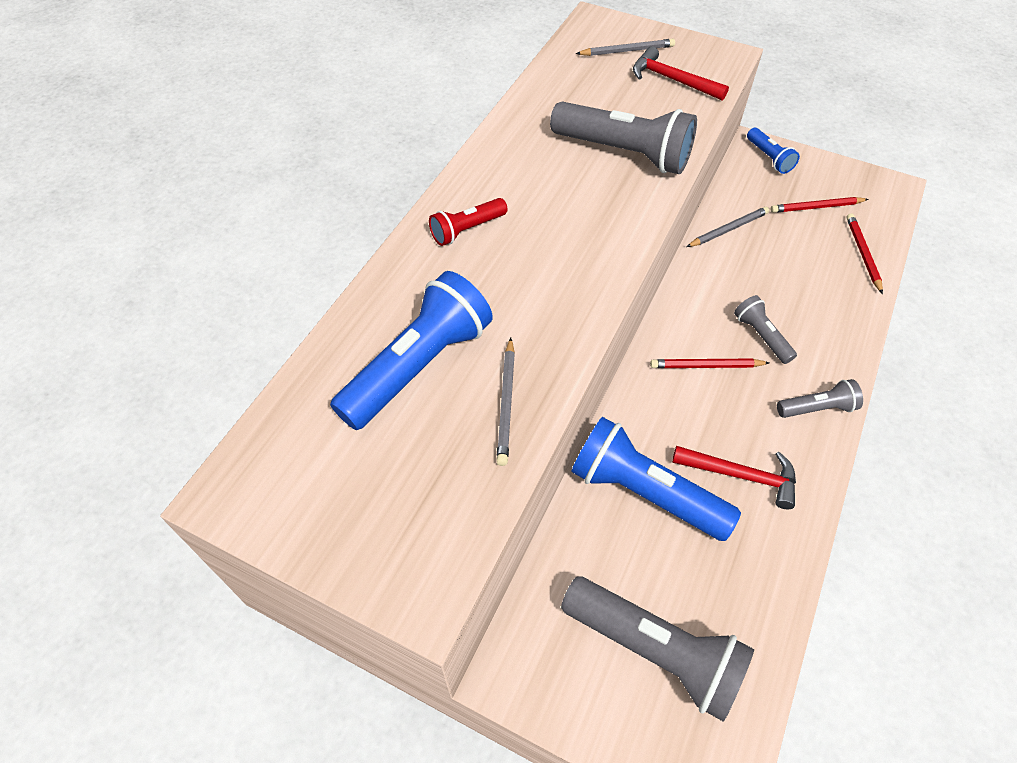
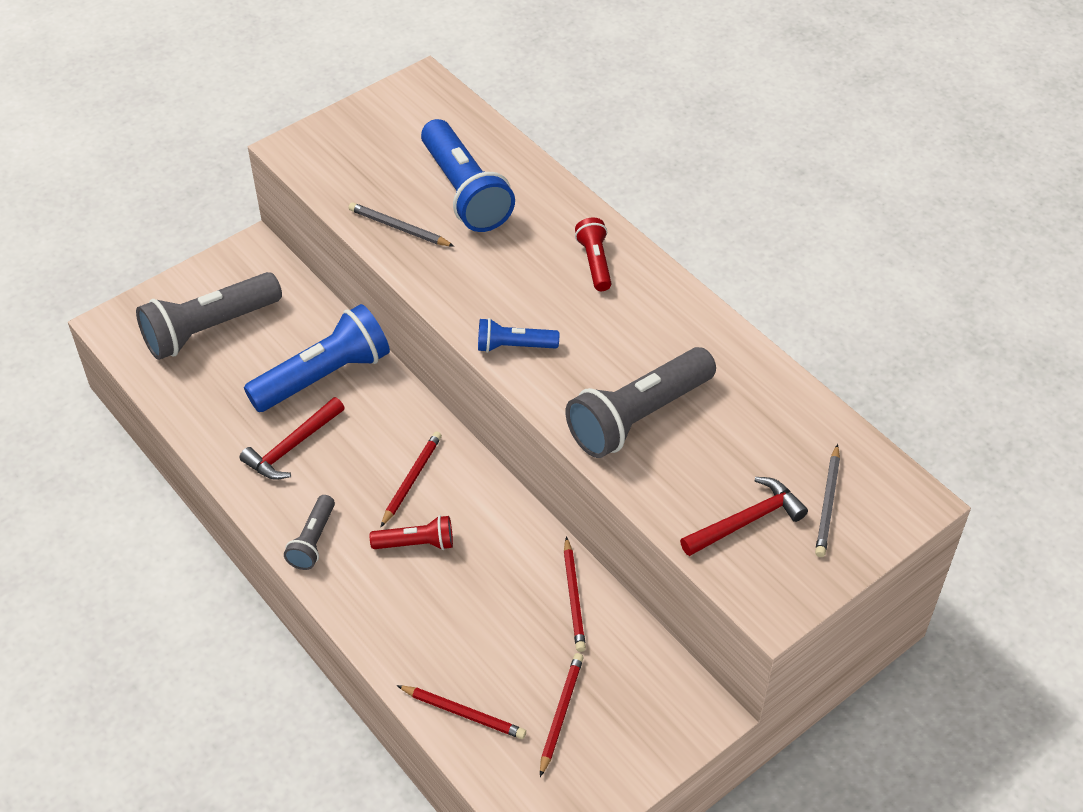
camera: 115 degrees right, 5 degrees down
grey pencil [686,207,769,247] -> red pencil [564,536,586,652]
grey flashlight [734,295,797,364] -> red flashlight [370,515,453,550]
blue flashlight [747,128,800,174] -> blue flashlight moved to [478,318,559,353]

